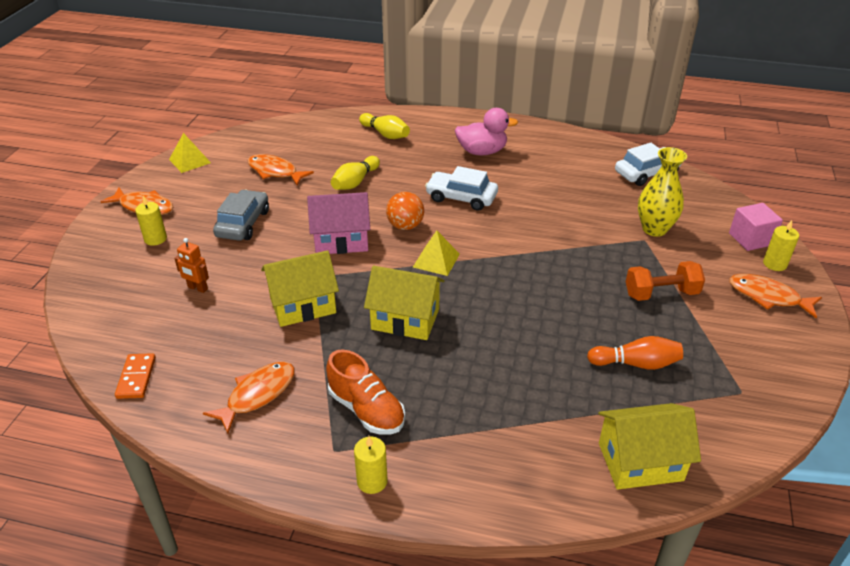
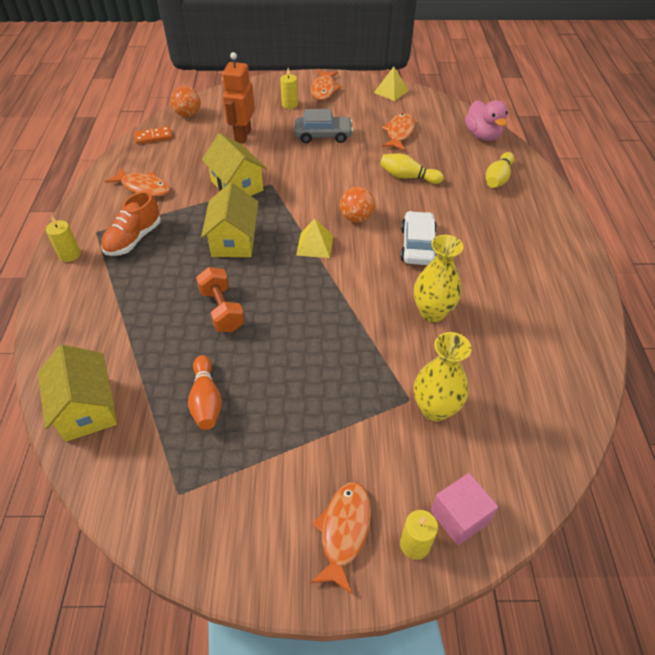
camera: 75 degrees right, 10 degrees up
orange robot [174,238,209,293] -> orange robot [222,52,255,144], size x1.85
pink house [307,192,370,254] -> none
pink duck [455,108,518,155] -> pink duck moved to [465,100,508,141]
white car [615,143,681,186] -> none
orange dumbbell [626,261,705,301] -> orange dumbbell moved to [196,267,245,332]
none -> orange ball [171,86,201,117]
none -> yellow vase [414,235,463,322]

